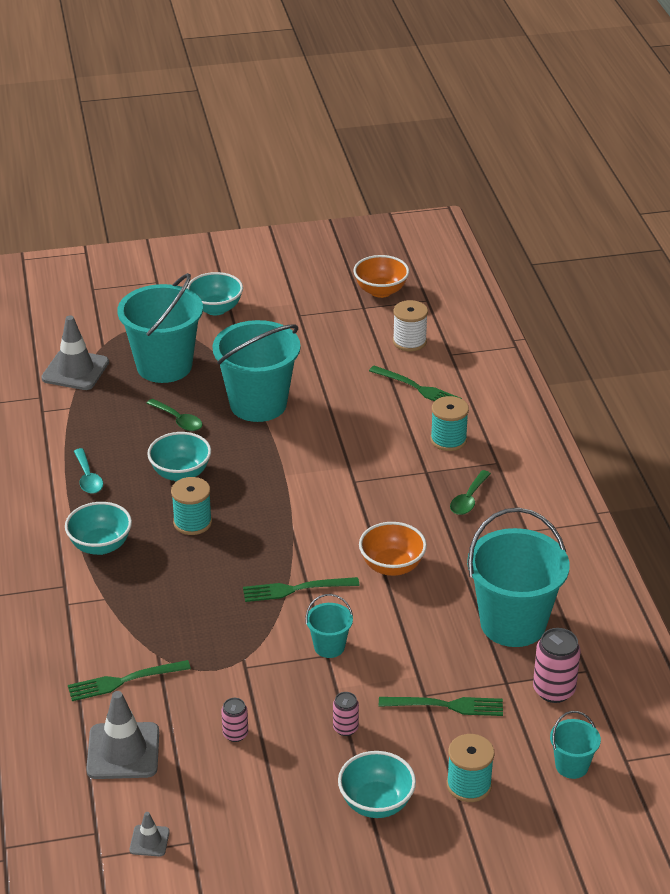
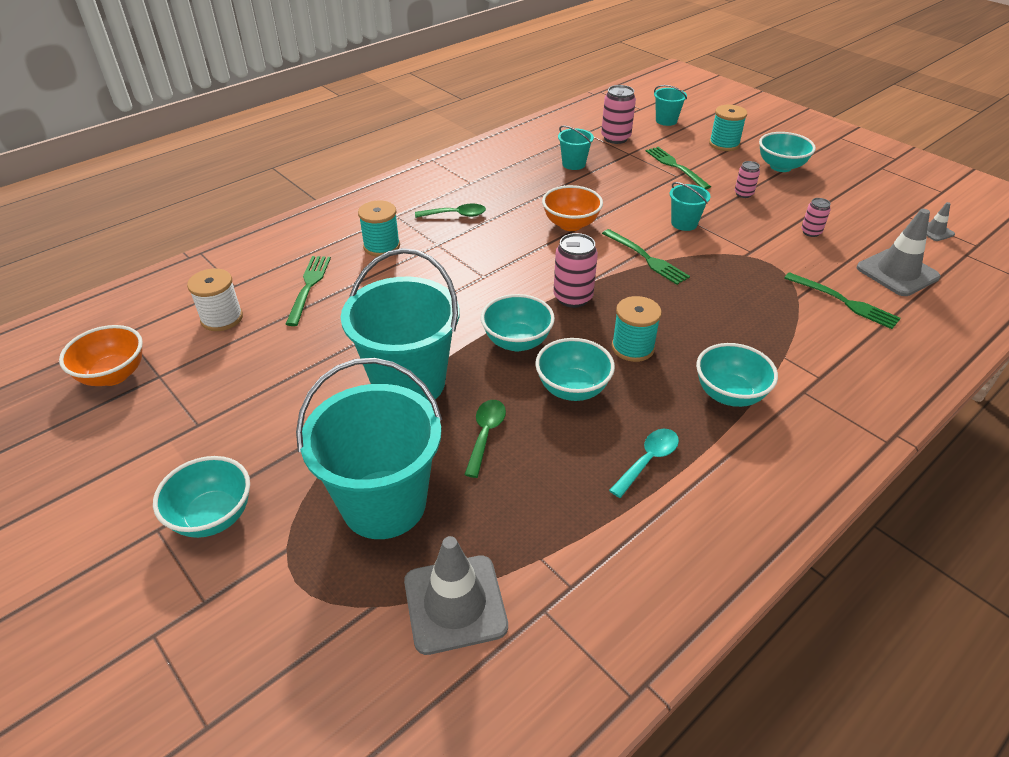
camera: 120 degrees left, 5 degrees up
turquoise bucket [467,508,570,647] -> turquoise bucket [558,126,594,170], size x0.46
none -> turquoise bowl [481,294,555,351]
none -> pink can [553,233,598,308]

